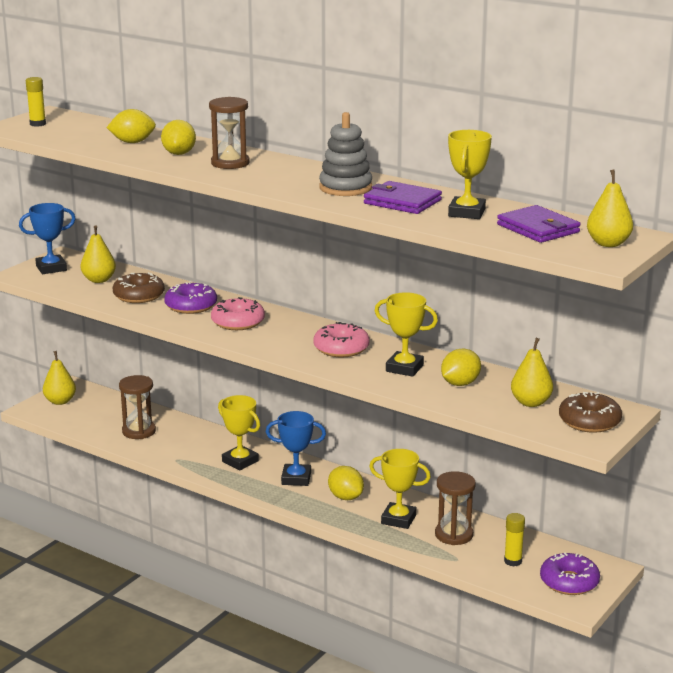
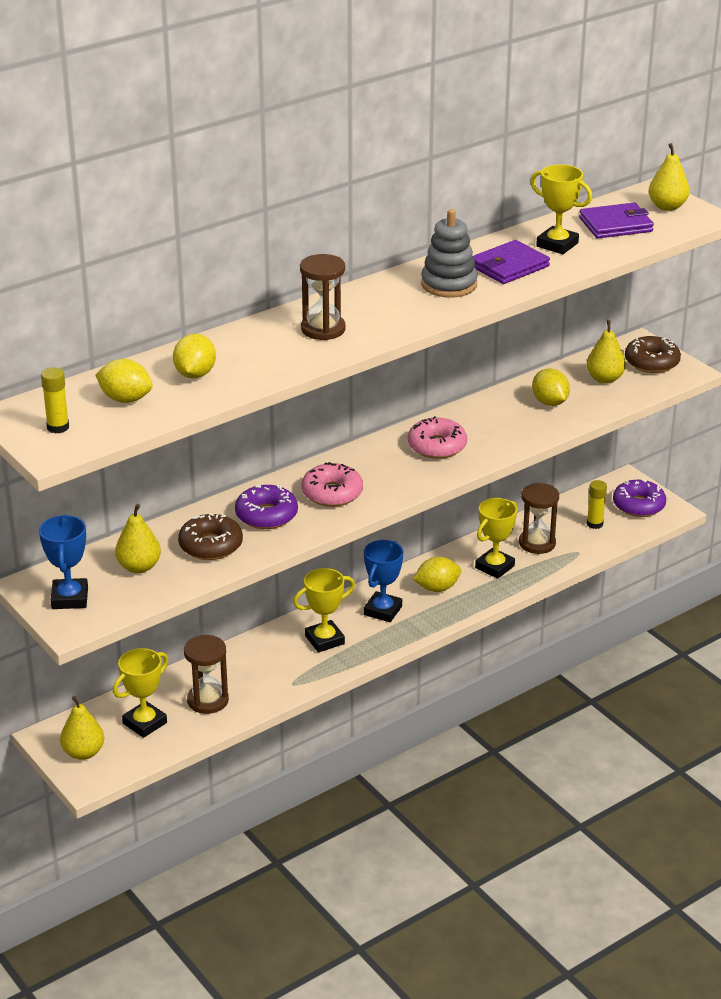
camera: 70 degrees left, 10 degrees up
yellow lemon [161,120,196,155] -> yellow lemon moved to [95,359,153,403]
yellow trophy [375,292,438,377] -> yellow trophy moved to [113,648,168,738]

